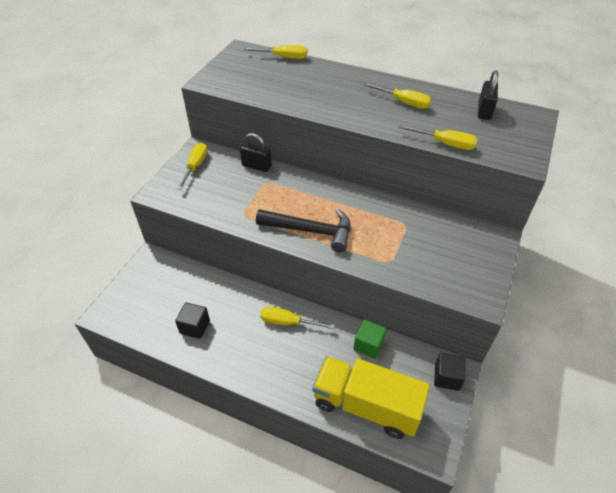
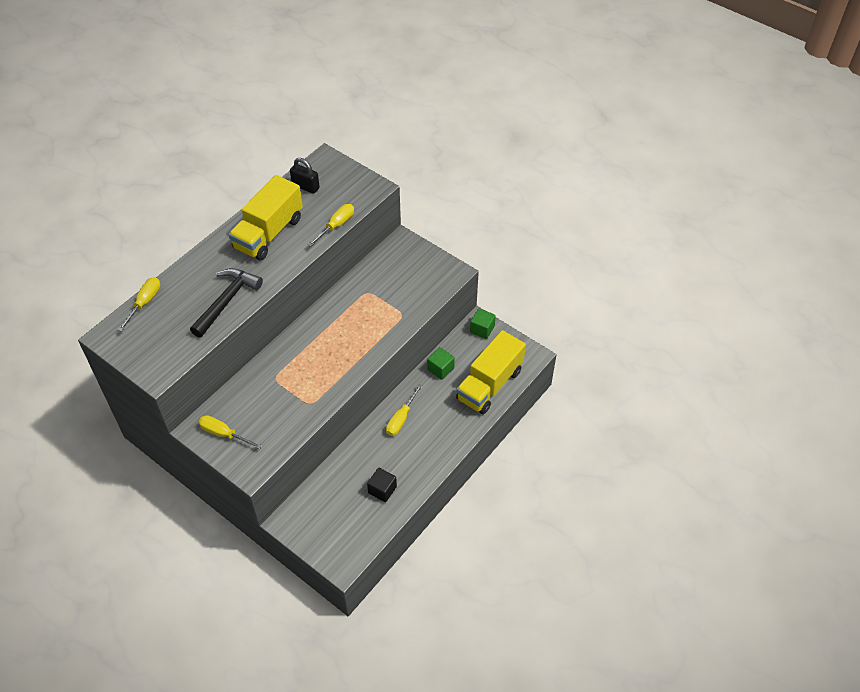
camera: 75 degrees left, 5 degrees up
black padlock [240,133,272,172] -> none
black hammer [256,209,350,252] -> black hammer moved to [190,268,263,338]
yellow screwdriver [363,83,432,109] -> yellow truck [229,175,303,261]
black cube [434,353,466,391] -> green cube [470,308,496,339]

